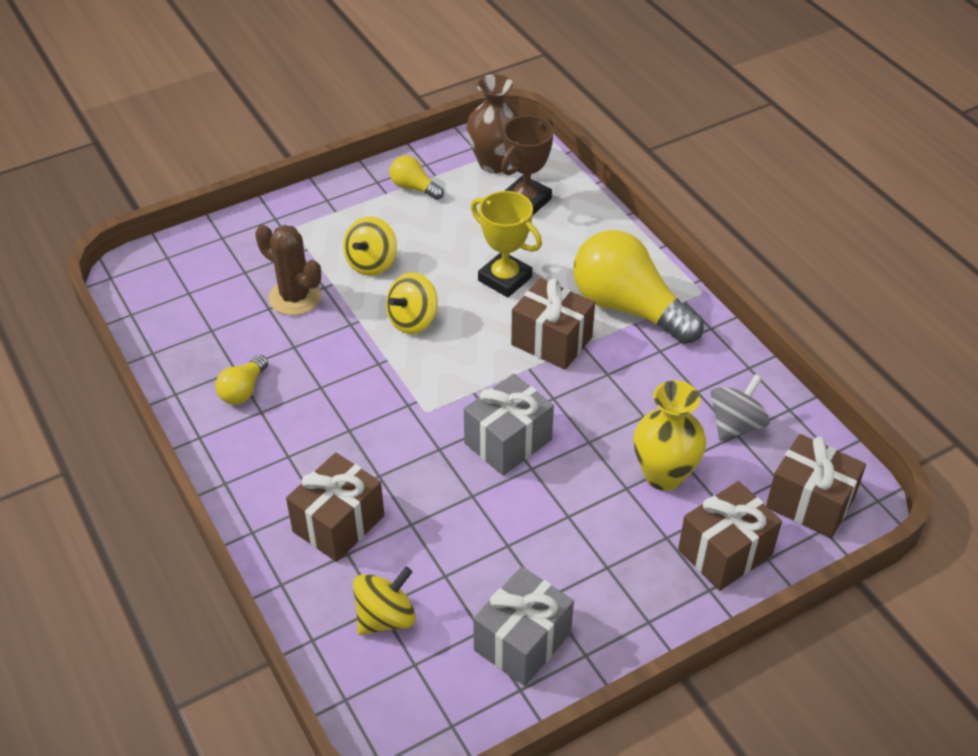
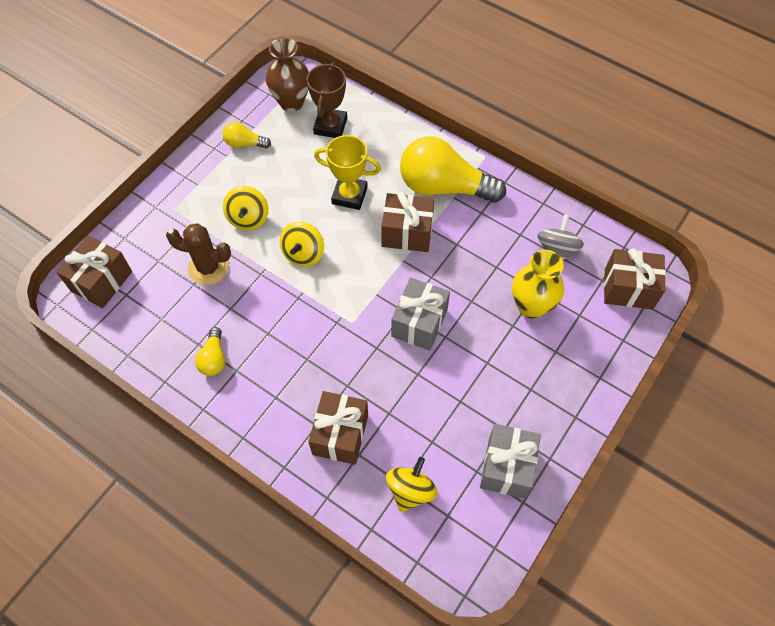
camera: 25 degrees left, 15 degrees up
brown gift [678,481,782,591] -> brown gift moved to [57,235,132,308]

